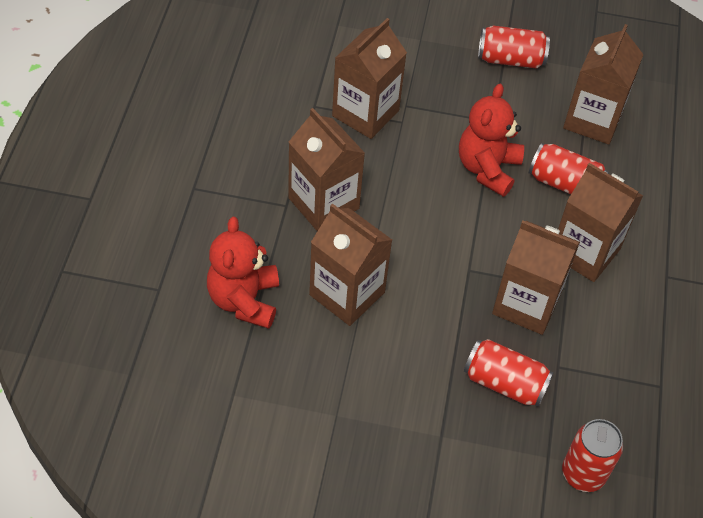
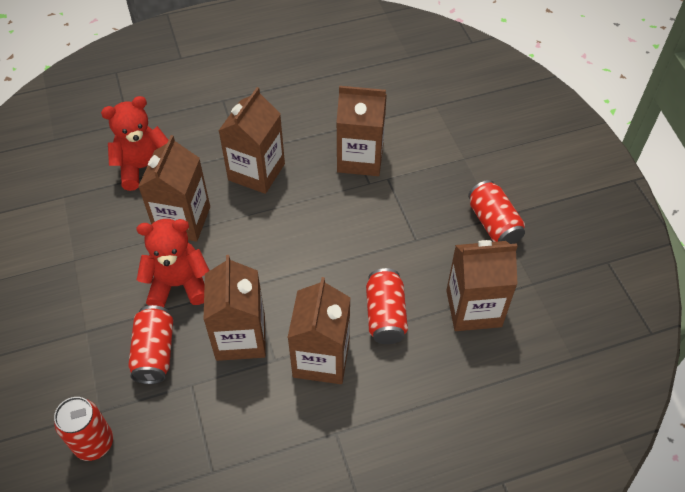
camera: 65 degrees right, 0 degrees up
red teddy bear [459,84,524,197] -> red teddy bear moved to [137,219,210,307]

